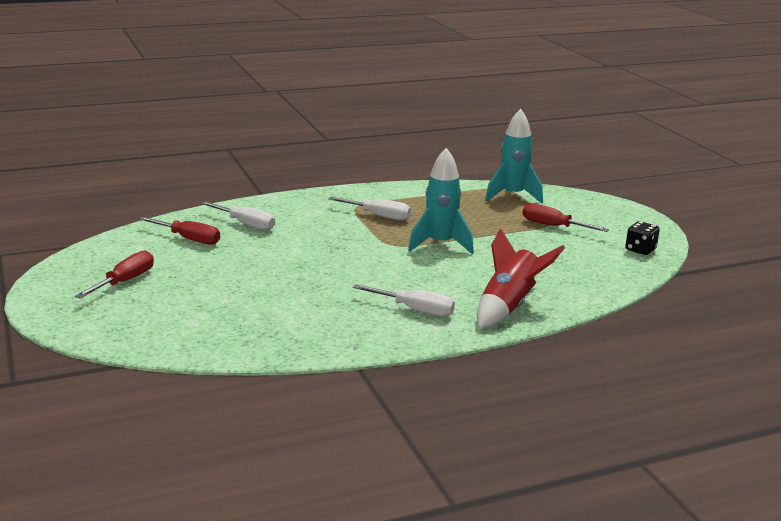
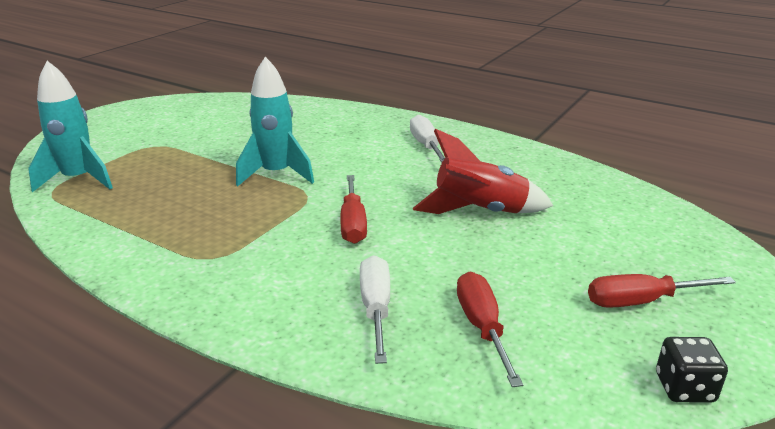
camera: 125 degrees left, 5 degrees up
white screwdriver [328,197,411,221] -> none
red rocket [477,228,565,328] -> red rocket moved to [413,129,553,214]
red screwdriver [523,203,609,232] -> red screwdriver moved to [340,175,367,244]
black dice [625,221,660,255] -> black dice moved to [656,337,728,403]

